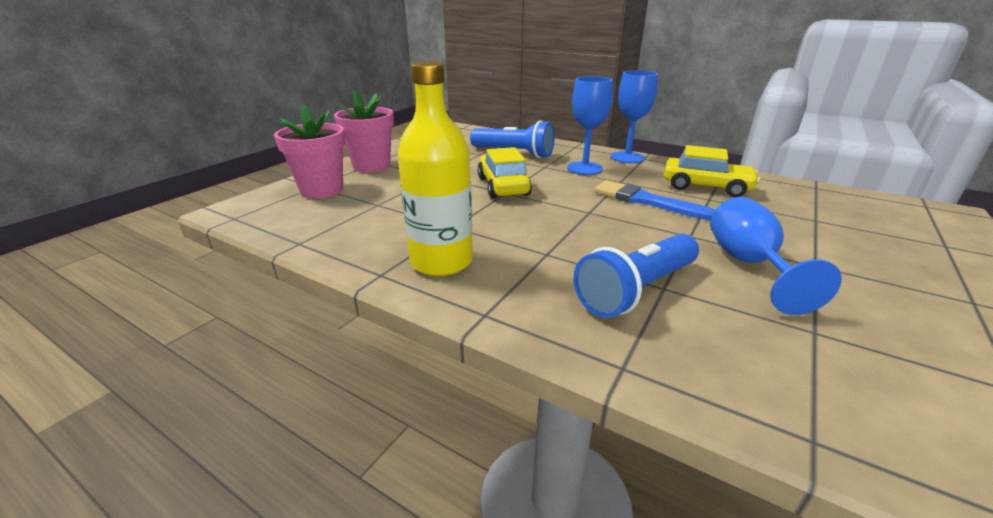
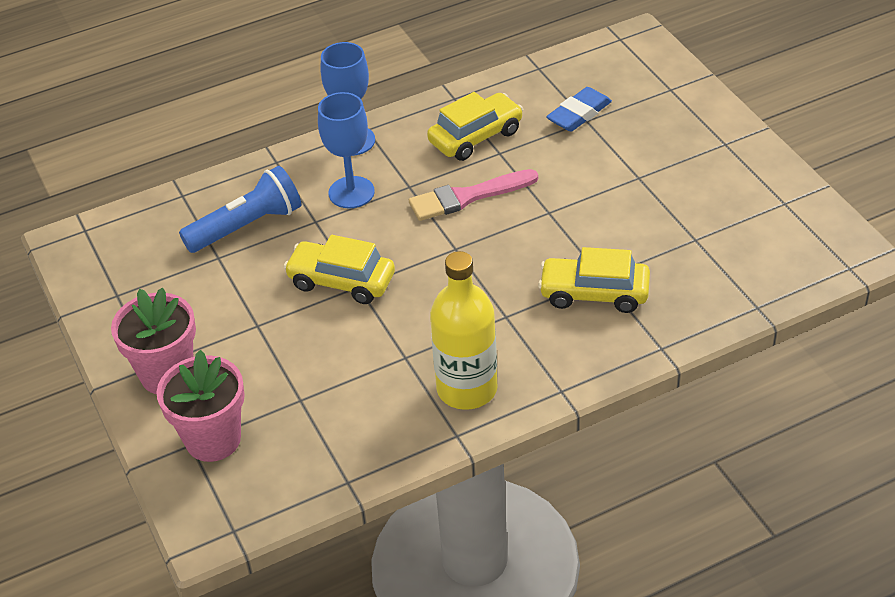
camera: 55 degrees left, 15 degrees up
blue flashlight [573,234,699,318] -> yellow car [538,247,650,313]
blue brush [594,180,715,220] -> pink brush [409,169,538,221]
blue goblet [710,197,842,315] -> none
none -> blue eraser [546,87,612,132]

